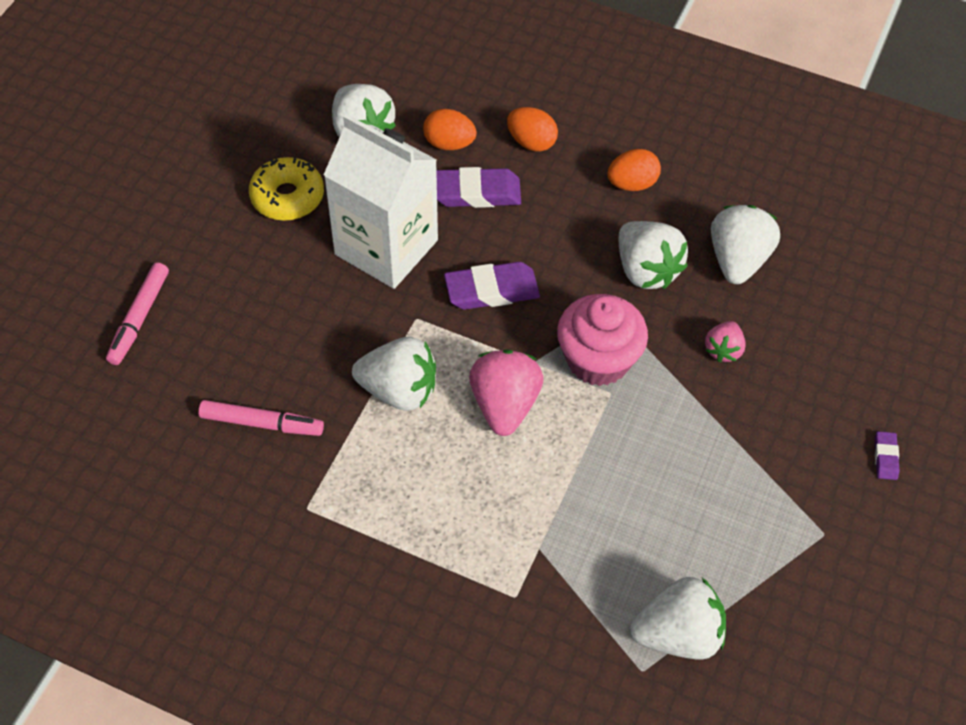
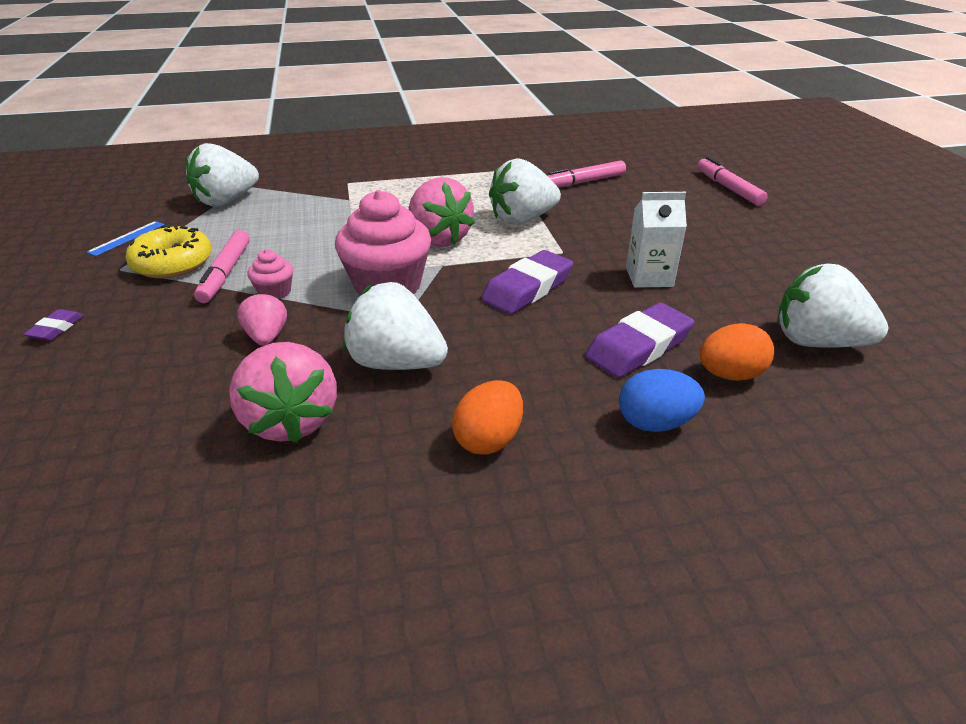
camera: 145 degrees right, 20 degrees down
yellow donut [249,157,324,221] -> yellow donut moved to [125,224,212,279]
white carton [324,114,438,289] -> white carton [626,192,687,288], size x0.50
orange egg [507,107,558,152] -> blue egg [619,369,705,432]
white strawberry [711,205,780,284] -> pink strawberry [229,342,337,443]
purple eraser [875,431,900,480] -> purple eraser turned 45 degrees clockwise [23,309,84,341]
none -> blue ruler [86,221,165,256]
none -> pink marker [194,230,250,303]
none -> pink cupcake [248,249,293,299]

